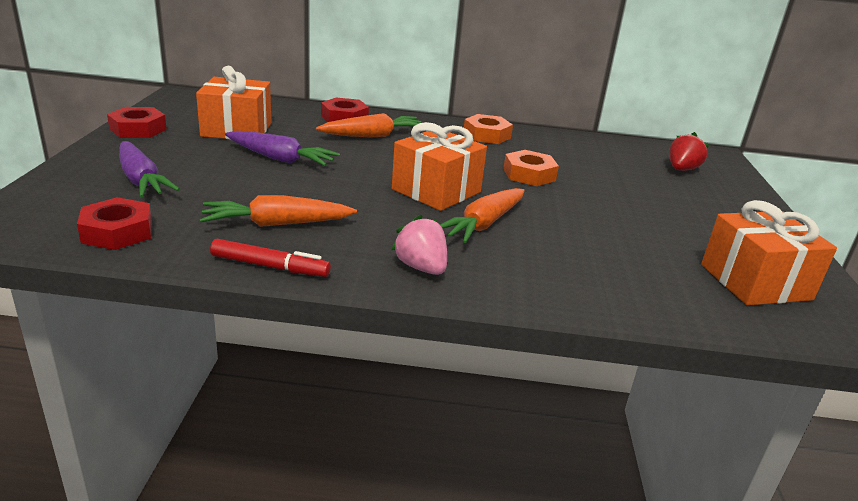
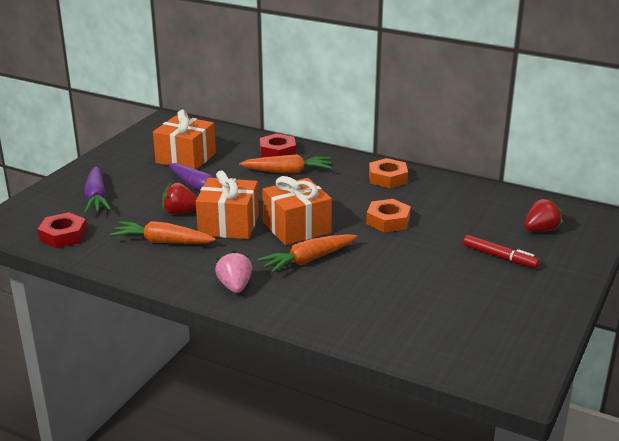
camera: 25 degrees right, 0 degrees up
red nut [107,107,167,138] -> none
red marker [210,239,331,277] -> red marker moved to [463,235,540,268]
orange gift [701,200,837,306] -> orange gift moved to [196,170,259,239]
none -> red strawberry [162,182,197,214]

